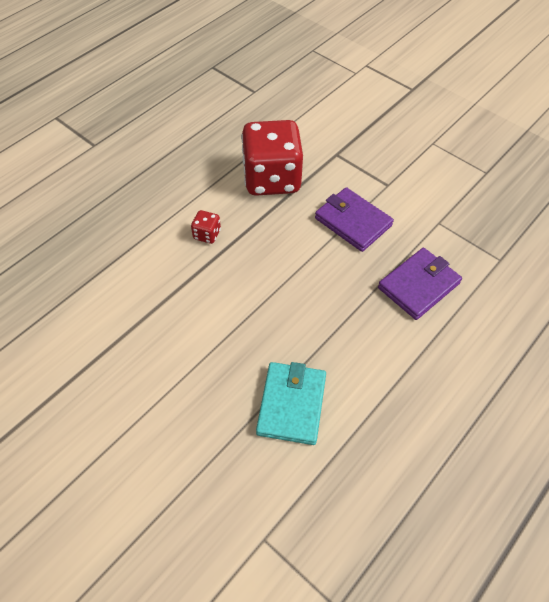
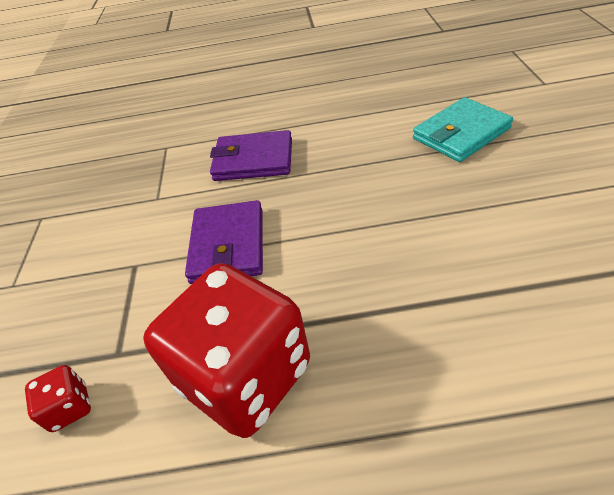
camera: 130 degrees left, 10 degrees down
red dice [191,210,221,244] -> red dice moved to [25,365,91,432]

